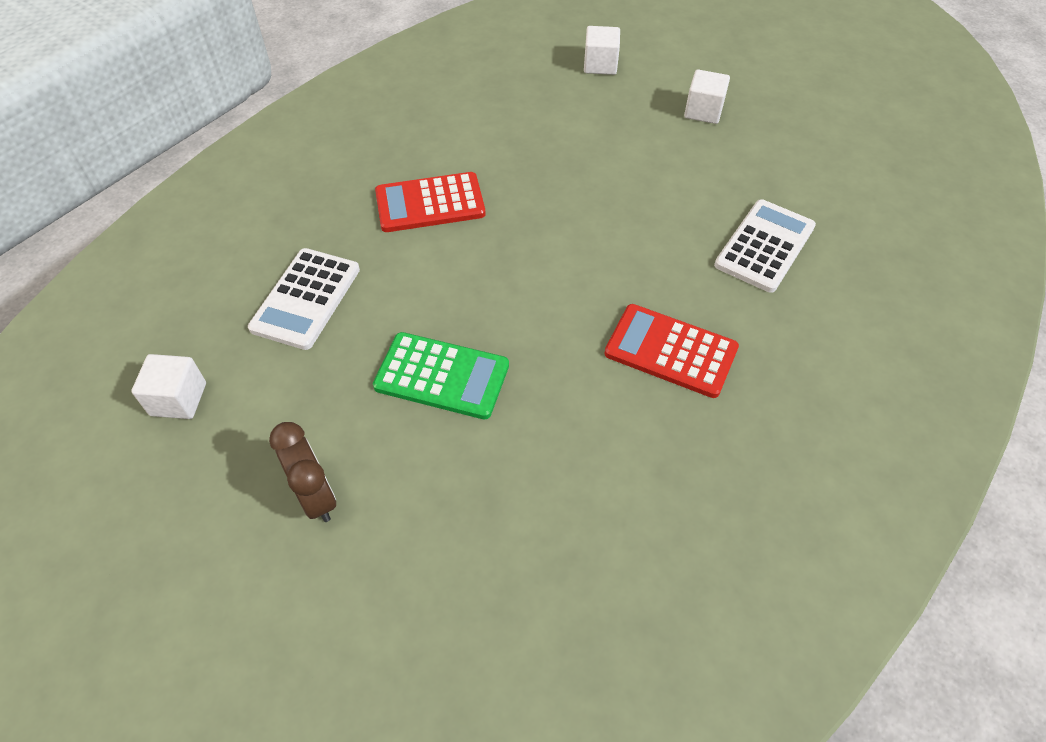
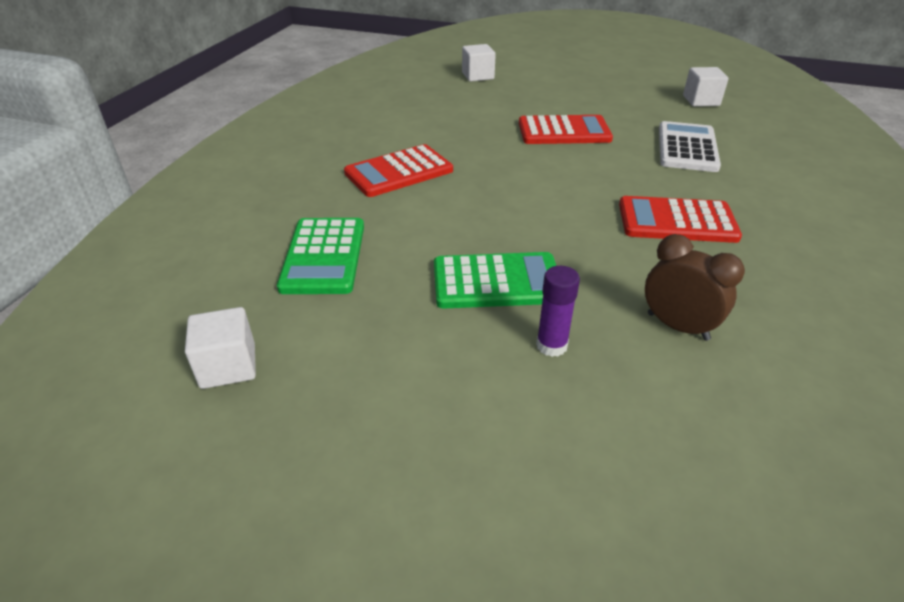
camera: 20 degrees left, 15 degrees down
white calculator [248,248,360,350] -> green calculator [277,218,364,294]
brown clock [269,422,336,522] -> brown clock moved to [645,234,745,341]
white cube [684,69,730,124] -> white cube moved to [683,67,728,107]
none -> red calculator [519,115,613,144]
none -> purple glue stick [536,266,580,357]

